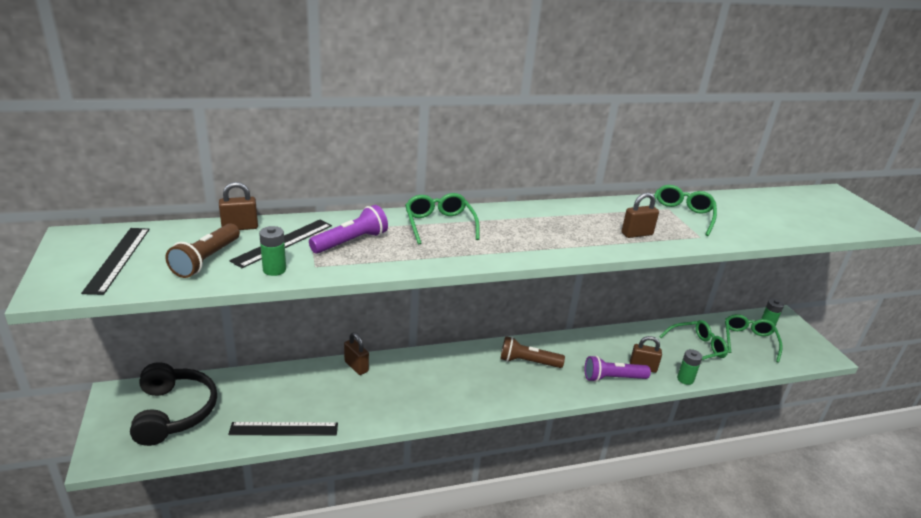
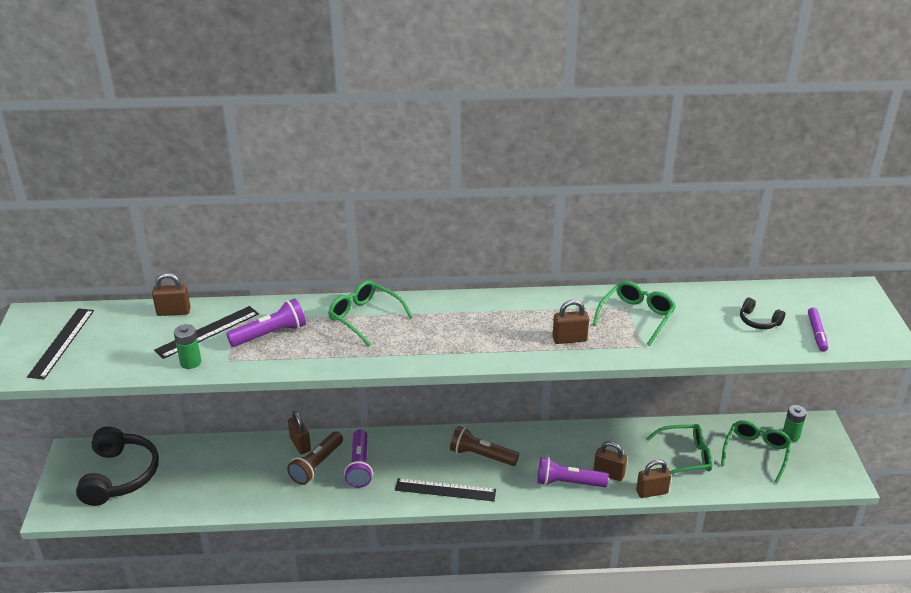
camera: 15 degrees right, 5 degrees up
brown flashlight [165,223,240,278] -> brown flashlight moved to [287,431,343,485]
black ruler [228,422,338,436] -> black ruler moved to [395,478,496,501]
green glasses [405,193,480,245] -> green glasses turned 45 degrees counterclockwise [328,280,413,346]
green battery [677,349,702,385] -> brown padlock [636,460,671,498]
none -> purple flashlight [344,429,373,488]
none -> black headphones [740,298,785,329]
none -> purple marker [808,308,828,352]

